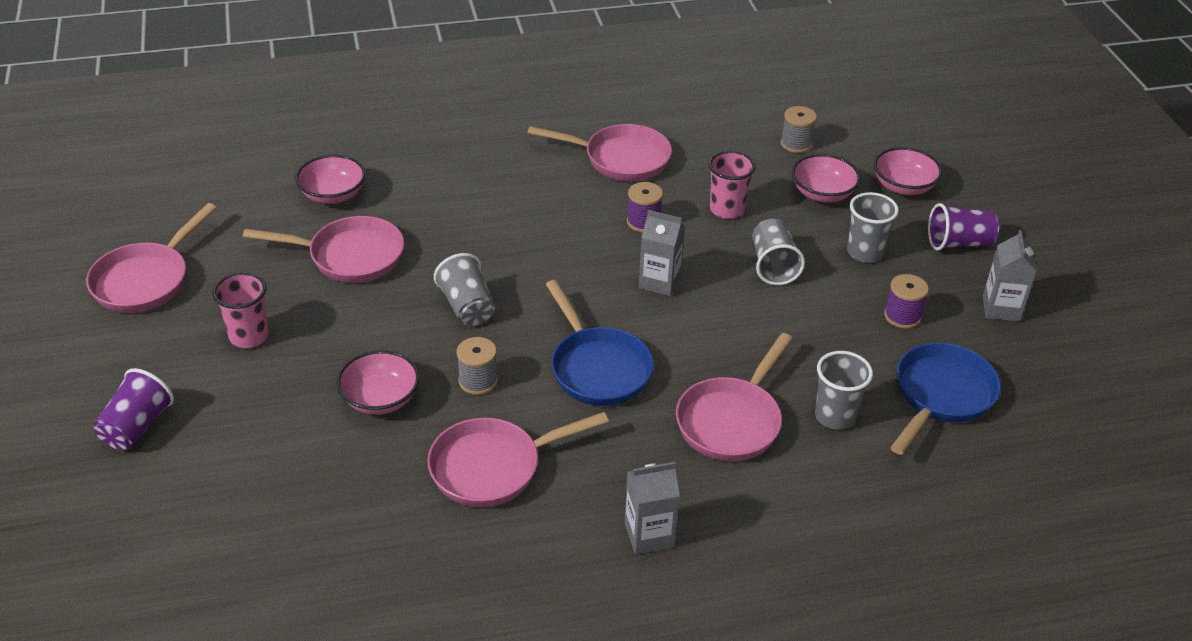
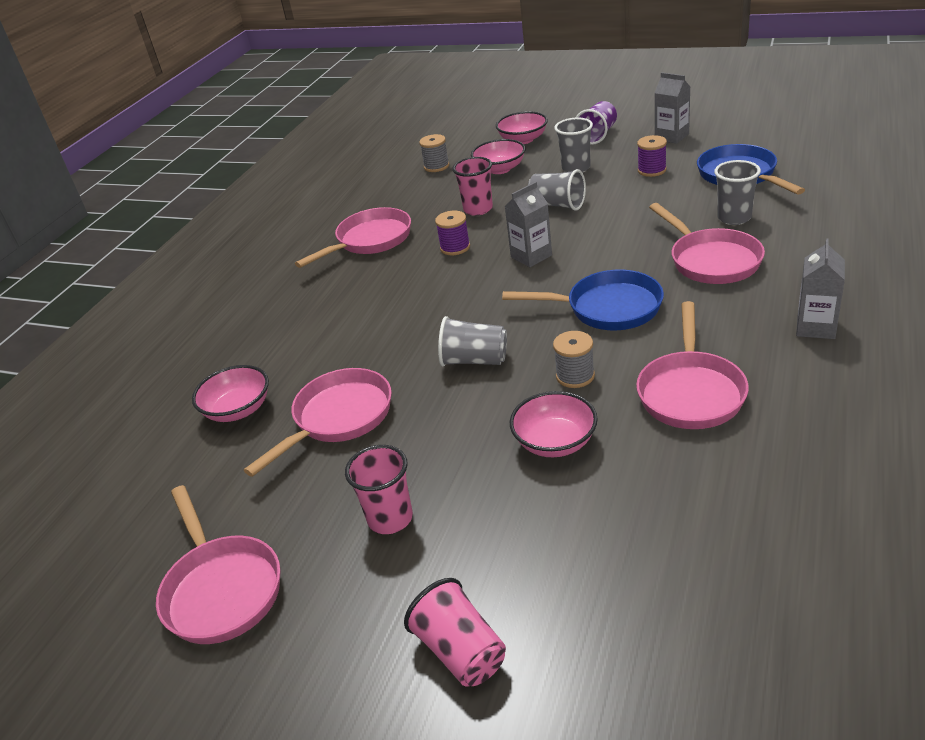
camera: 50 degrees left, 5 degrees down
purple cup [93,368,174,450] -> pink cup [404,578,506,686]

